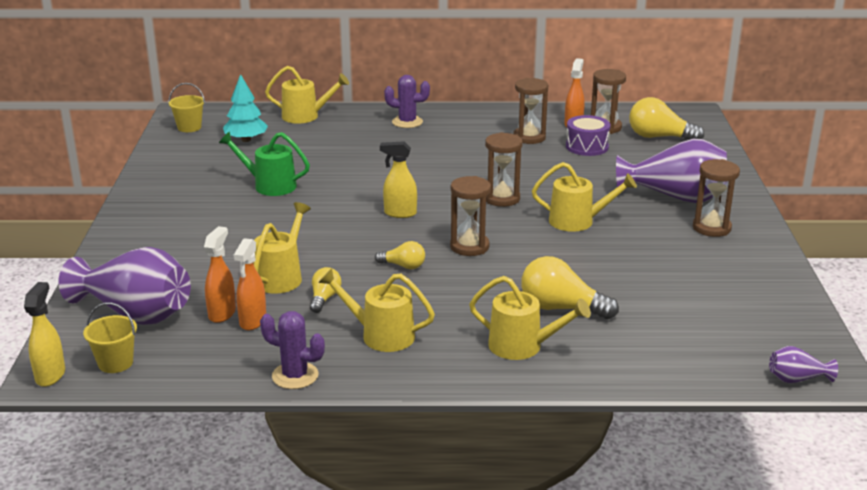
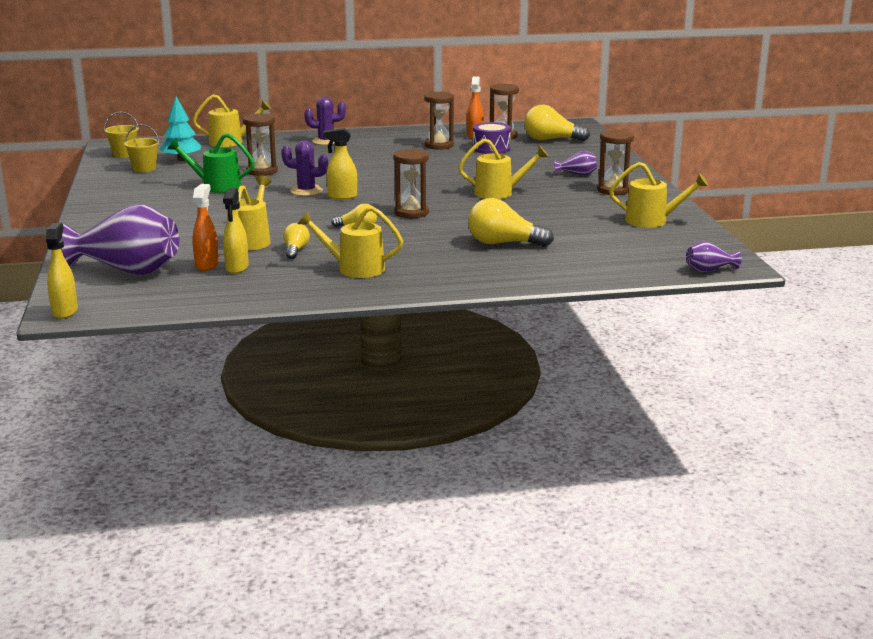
camera: 10 degrees left, 5 degrees down
yellow bucket [83,302,137,373] -> yellow bucket moved to [124,124,159,172]
orange spray bottle [233,238,266,330] -> yellow spray bottle [223,188,249,274]
purple cactus [260,311,325,389] -> purple cactus moved to [281,140,328,196]
yellow watering can [469,276,591,360] -> yellow watering can moved to [609,162,709,228]
brown hourglass [485,132,523,207] -> brown hourglass moved to [243,113,278,176]
purple vase [616,139,727,203] -> purple vase [554,151,597,176], size x0.45

